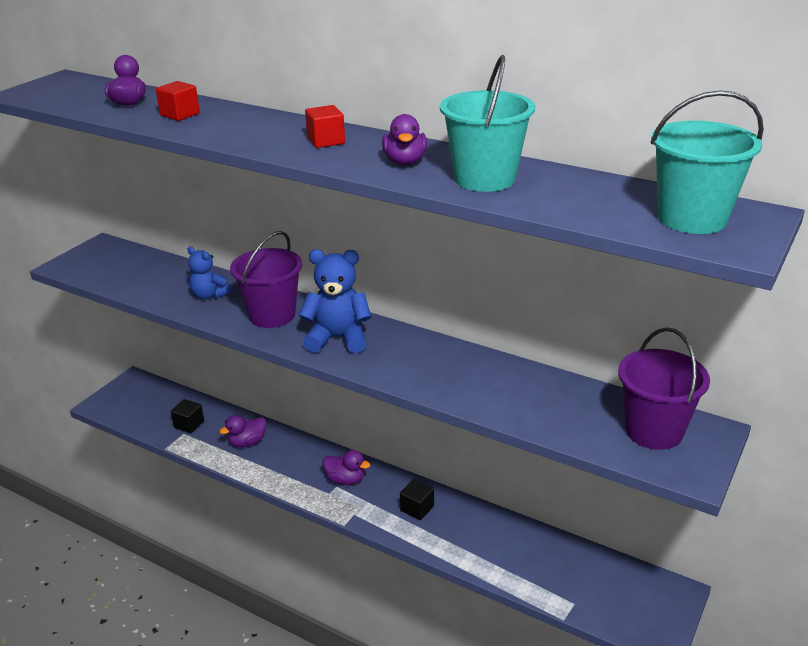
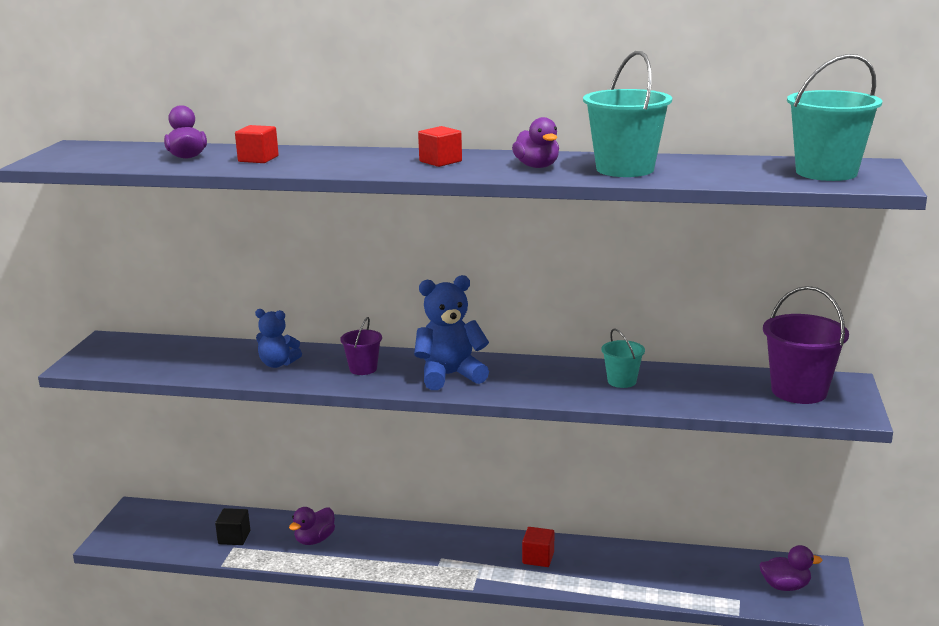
camera: 20 degrees left, 10 degrees down
purple bucket [230,231,302,328] -> purple bucket [340,317,382,375], size x0.54
purple duck [322,450,370,485] -> purple duck moved to [760,545,822,591]
black cube [400,479,434,520] -> red cube [522,527,554,567]
none -> turquoise bucket [601,328,645,388]

